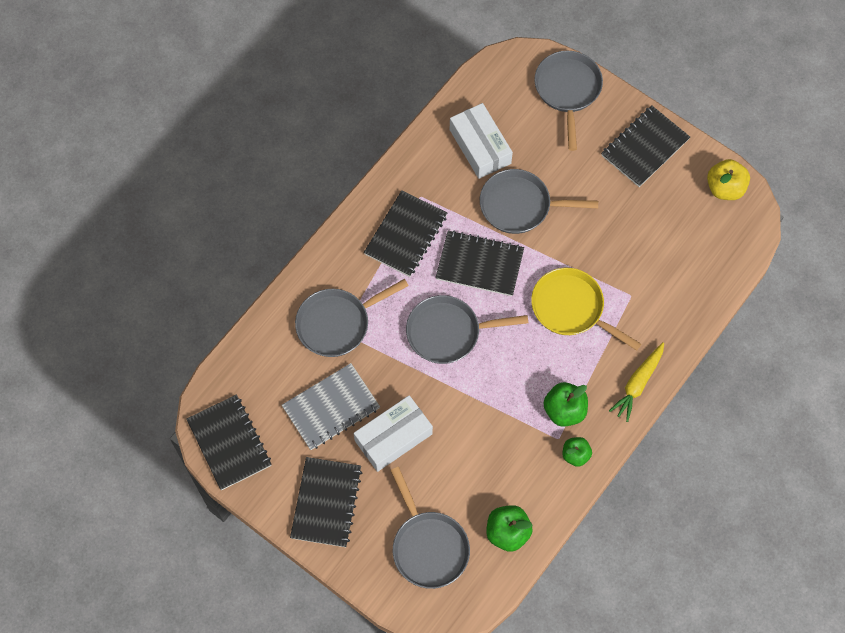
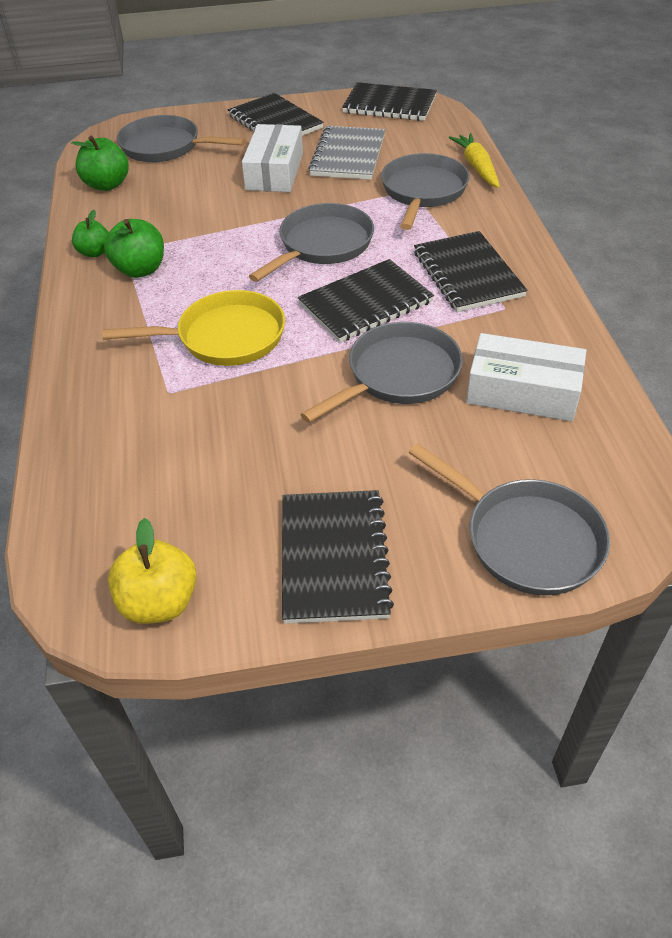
camera: 135 degrees right, 20 degrees down
yellow carrot [609,342,664,422] -> yellow carrot moved to [449,133,500,188]

